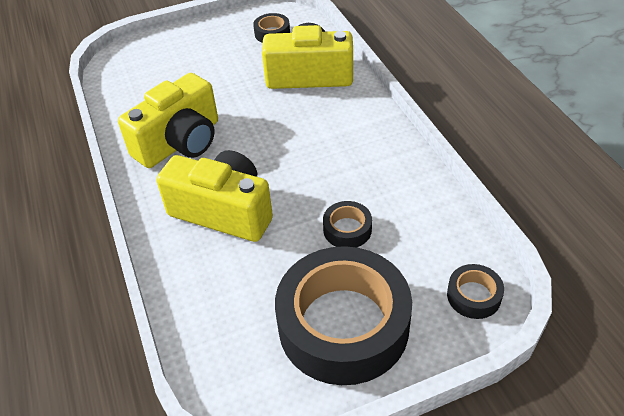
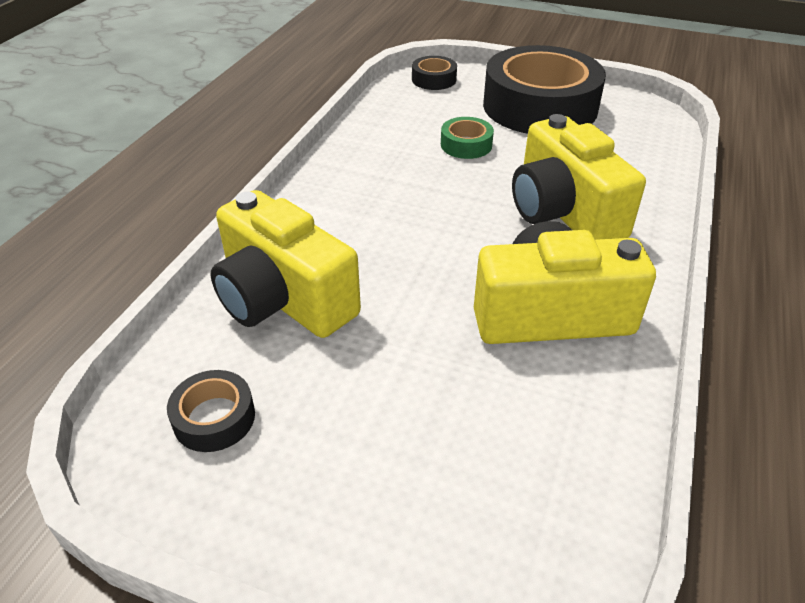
camera: 140 degrees left, 5 degrees down
black tape [323,201,372,247] -> green tape [441,117,494,159]

